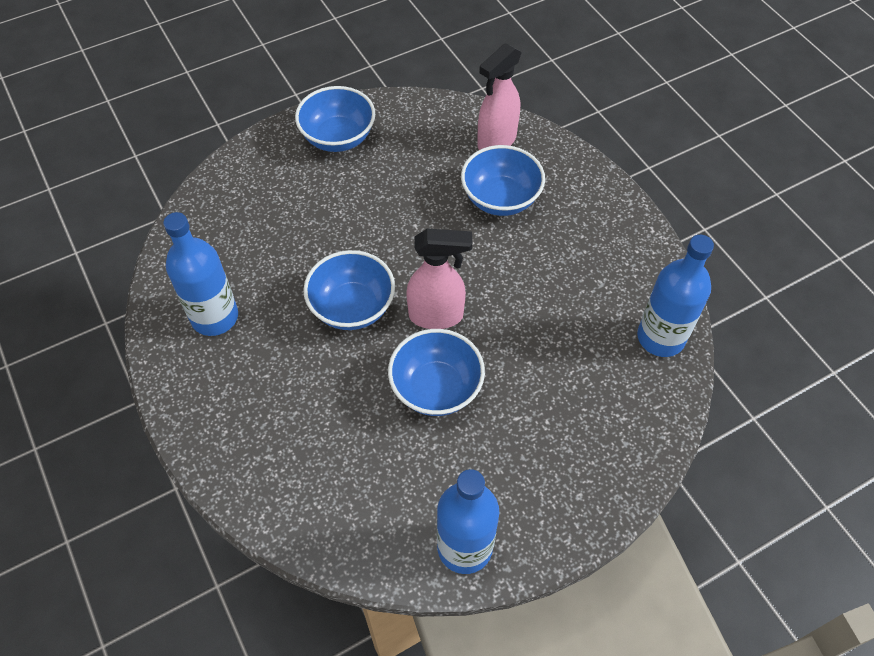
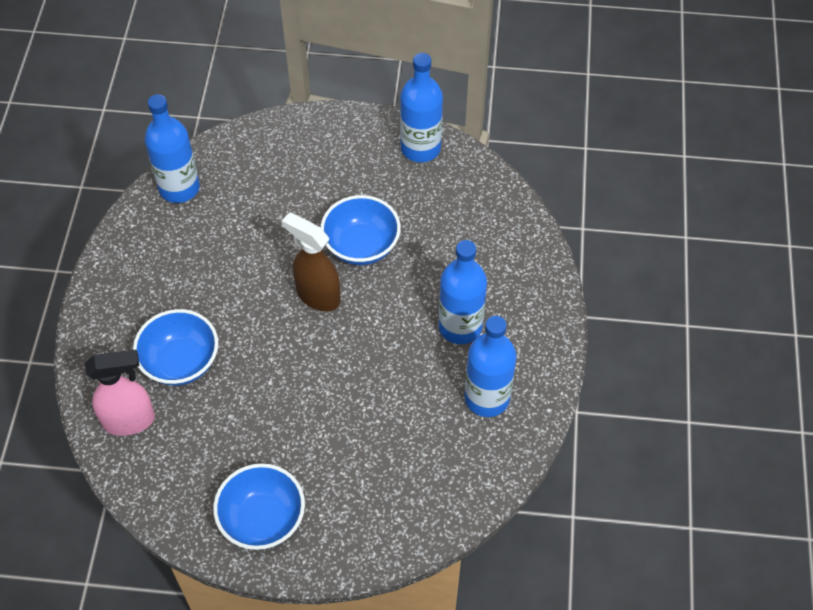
camera: 145 degrees left, 0 degrees up
blue bowl [303,250,395,330] -> none
pink spray bottle [406,228,472,329] -> brown spray bottle [282,212,341,311]
none -> blue bottle [439,240,487,344]

